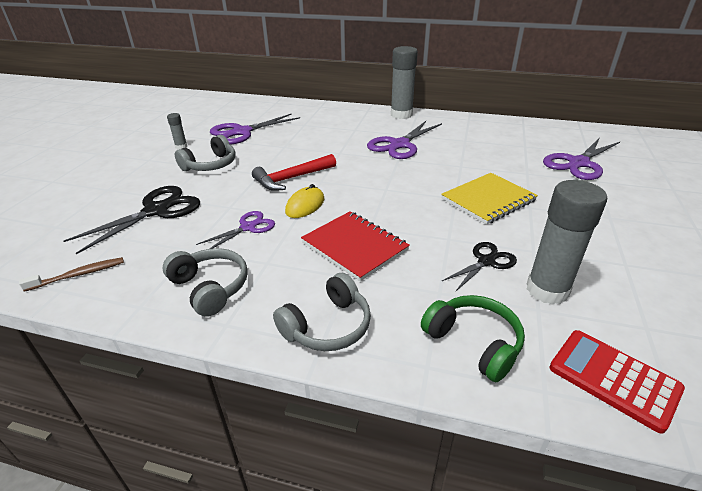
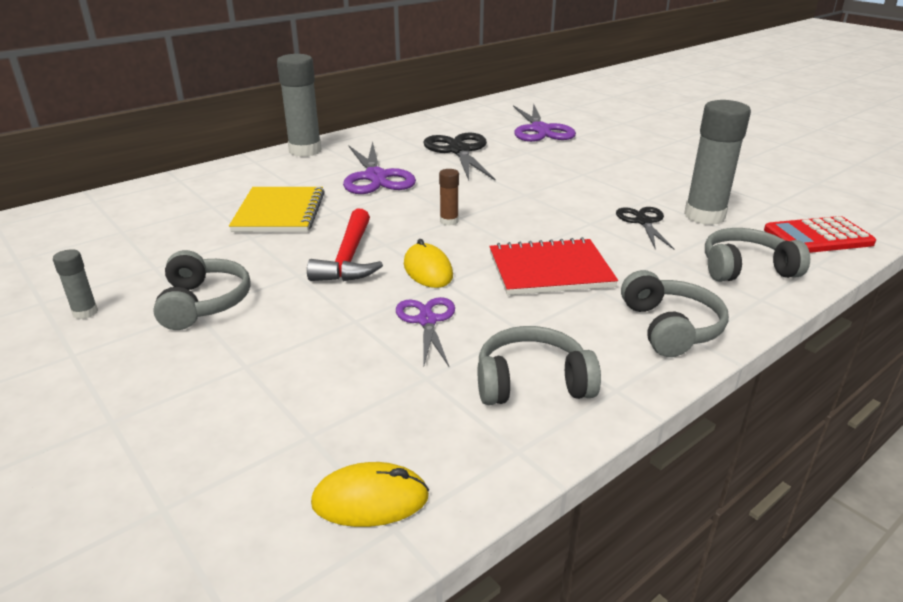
camera: 55 degrees left, 5 degrees down
brown toothbrush [19,257,124,292] -> yellow mouse [311,462,429,527]
black scissors [63,186,200,254] -> black scissors moved to [423,132,495,180]
purple scissors [210,113,300,144] -> none
green headphones [421,295,525,382] -> grey headphones [705,228,810,282]
yellow notebook [441,173,538,225] -> yellow notebook moved to [229,187,325,232]
none -> brown glue stick [439,169,459,226]

